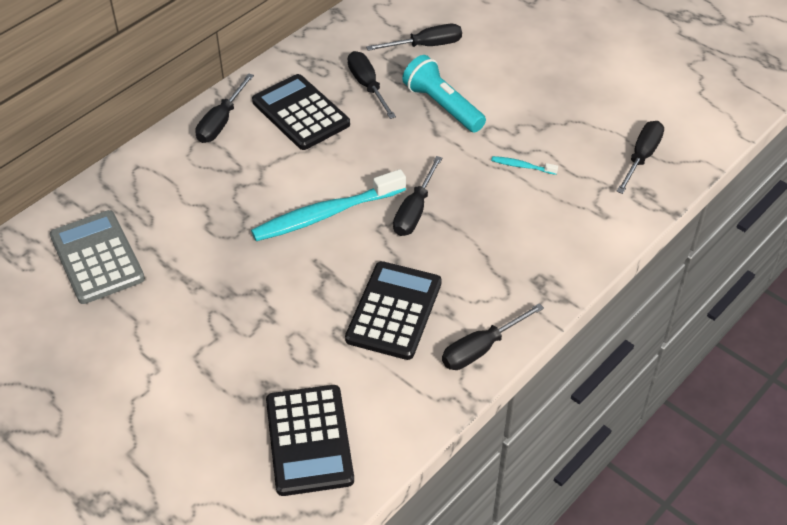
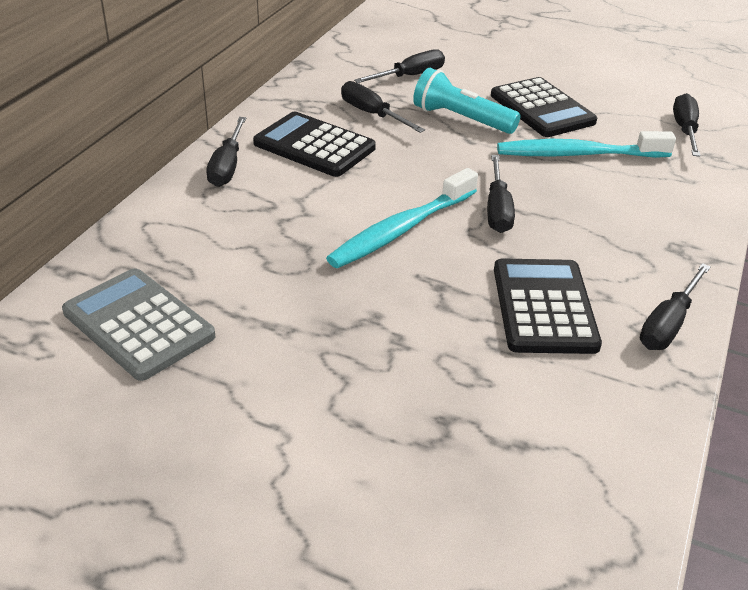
camera: 20 degrees left, 10 degrees down
black calculator [266,385,354,496] -> black calculator moved to [491,77,597,137]
turquoise toothbrush [491,156,558,175] -> turquoise toothbrush [497,131,676,158], size x2.35

